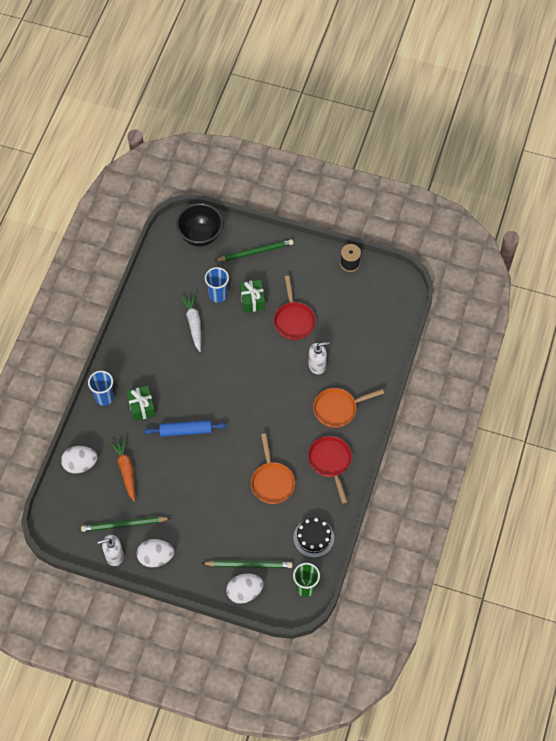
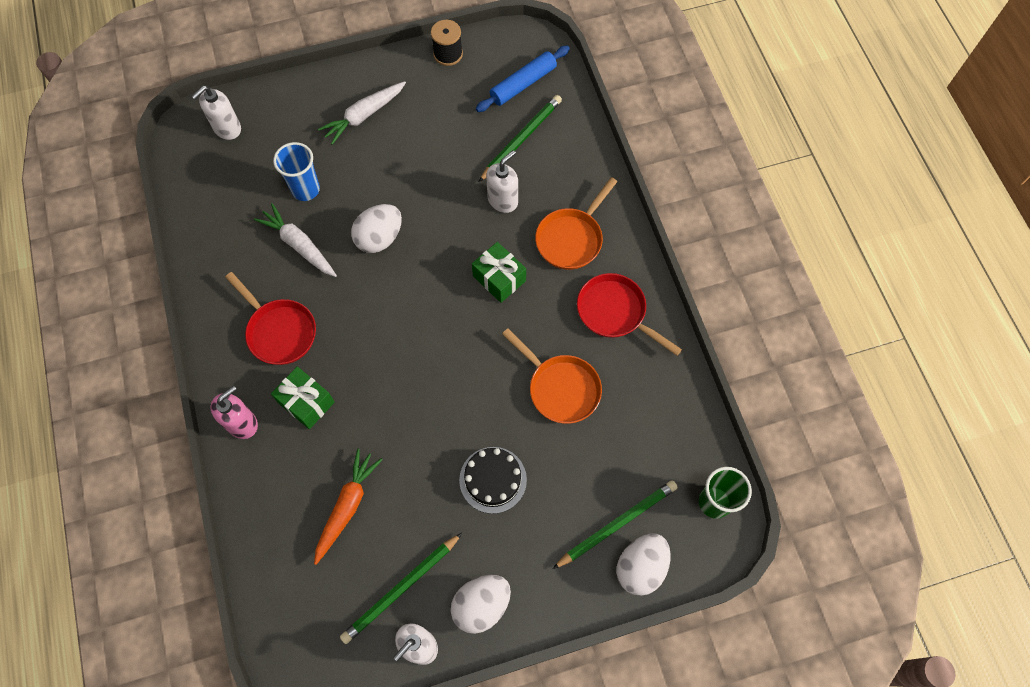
camera: 35 degrees left, 5 degrees up
white egg [61,446,98,474] -> white egg moved to [351,204,402,253]
blue cup [88,371,114,406] -> pink soap dispenser [211,386,258,439]
orange carrot [109,437,135,502] -> orange carrot turned 75 degrees clockwise [314,449,383,565]
blue rolling pin [144,420,227,437] -> blue rolling pin moved to [476,46,570,112]
black bowl [176,203,223,247] -> white soap dispenser [191,86,241,140]
green pencil [215,239,294,261] -> green pencil moved to [479,95,562,182]
green gift [240,280,265,313] -> green gift moved to [472,242,526,303]
red pan [274,276,316,340] -> red pan moved to [225,272,316,365]
black cake [293,518,334,558] -> black cake moved to [459,447,527,514]
none -> white carrot [318,81,406,145]

